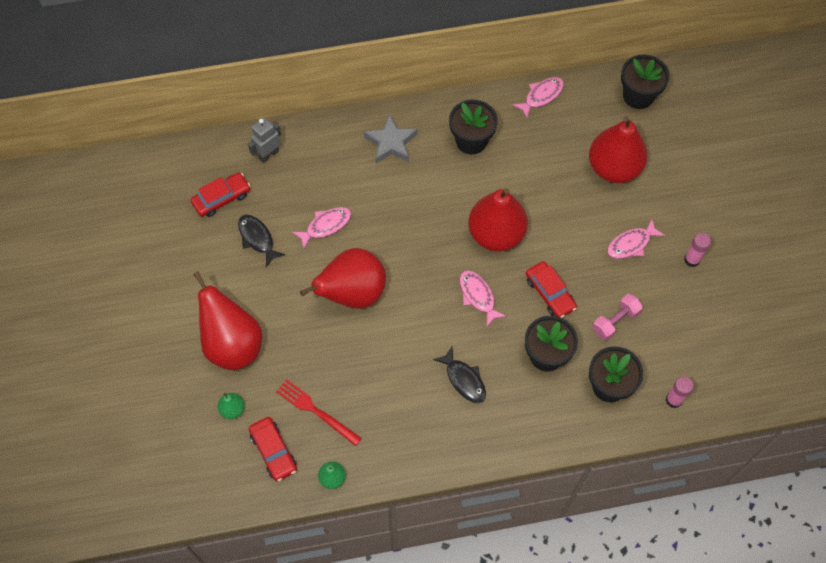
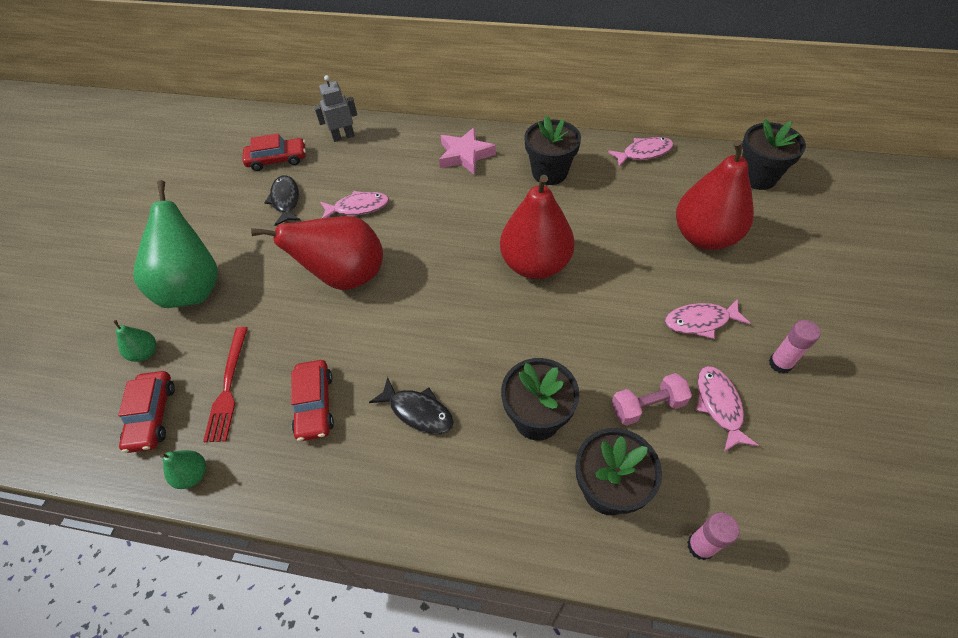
camera: 25 degrees right, 10 degrees down
red pear [193,271,262,370] -> green pear [133,180,218,308]
red fork [276,379,362,446] -> red fork turned 150 degrees counterclockwise [203,327,248,442]
grey star [364,114,417,164] -> pink star [439,127,496,175]
black fish [433,347,486,403] -> black fish turned 45 degrees counterclockwise [369,377,454,434]
pink fish [460,270,507,327] -> pink fish moved to [696,366,759,452]
red car [526,261,577,318] -> red car moved to [291,360,334,441]

